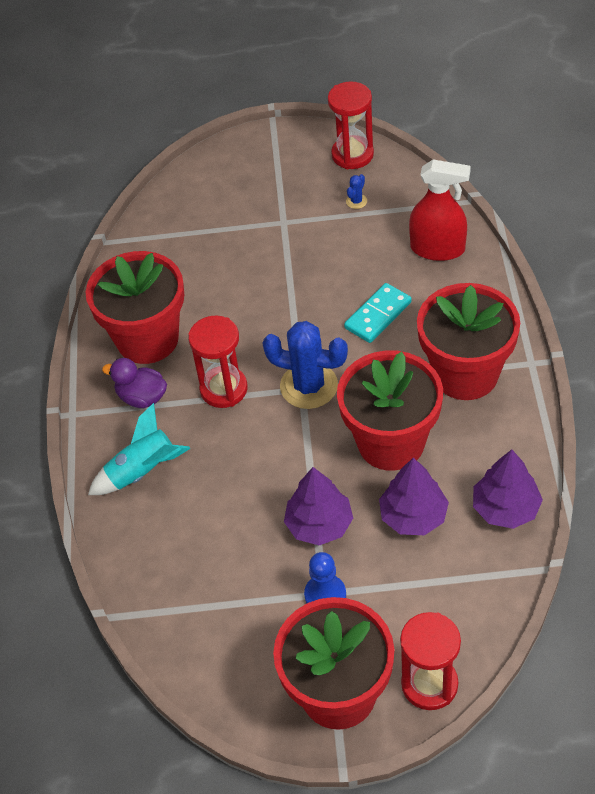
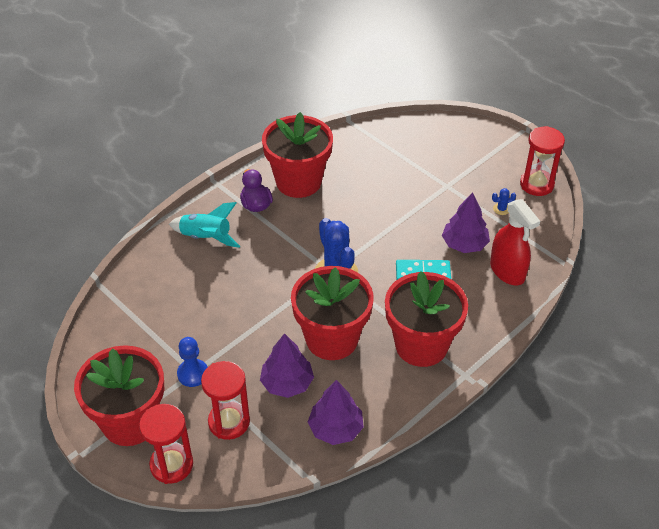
camera: 45 degrees right, 5 degrees down
red hourglass [188,315,248,408] -> red hourglass moved to [201,361,250,440]
purple tree [284,467,353,545] -> purple tree moved to [442,192,490,253]

